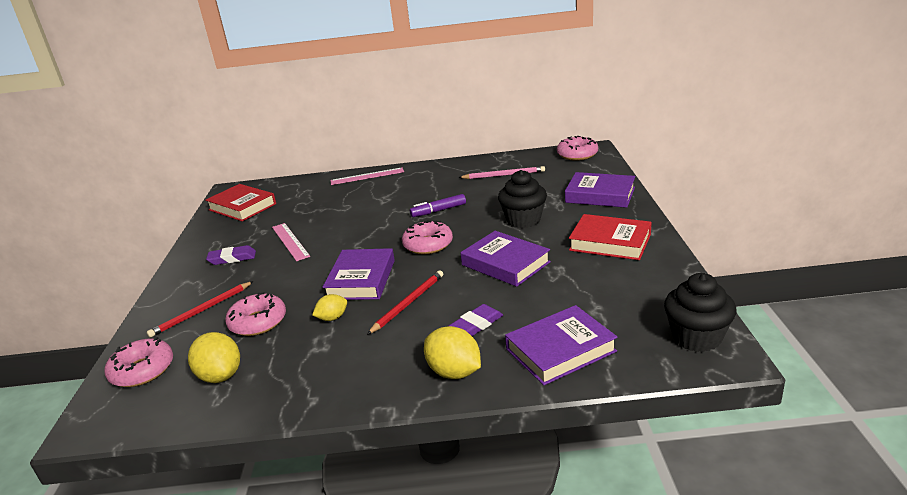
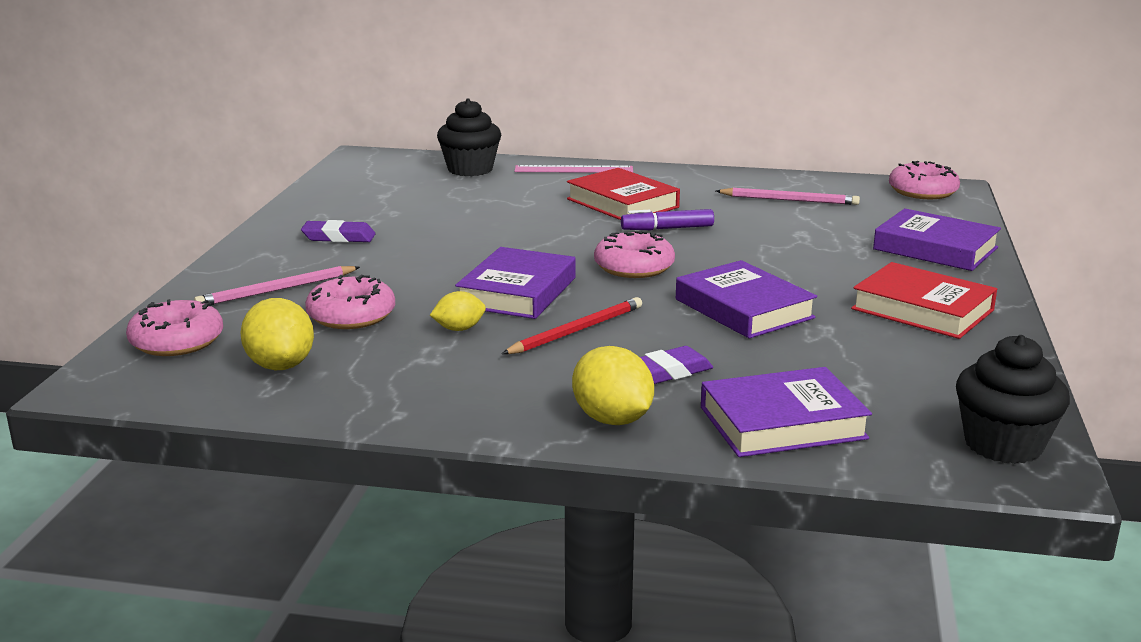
camera: 10 degrees right, 5 degrees down
red pencil [147,281,254,338] -> pink pencil [194,266,360,305]
red book [206,184,276,221] -> red book moved to [567,168,680,220]
pink ruler [272,223,310,261] -> none
black cupcake [498,170,547,228] -> black cupcake moved to [437,98,501,176]

